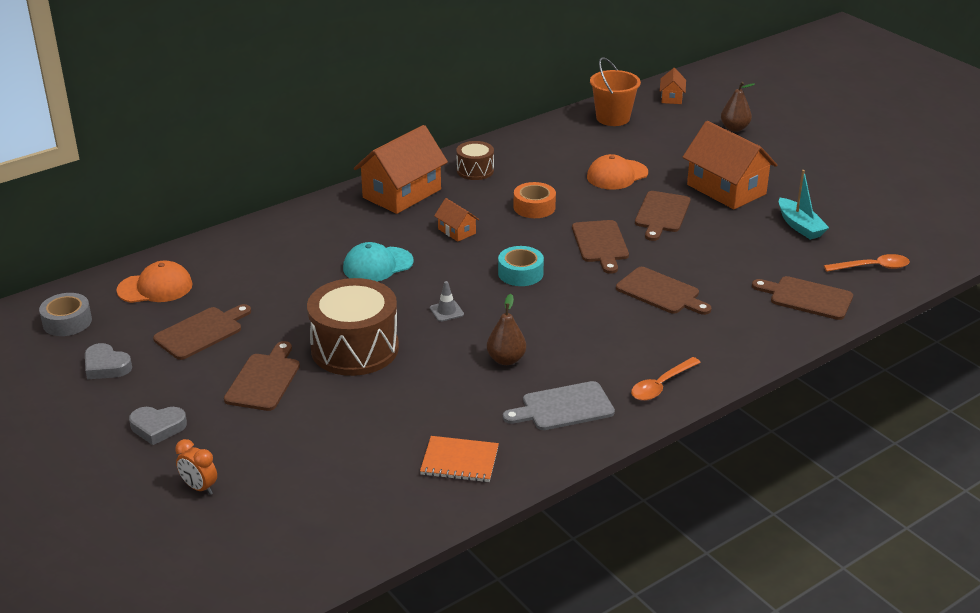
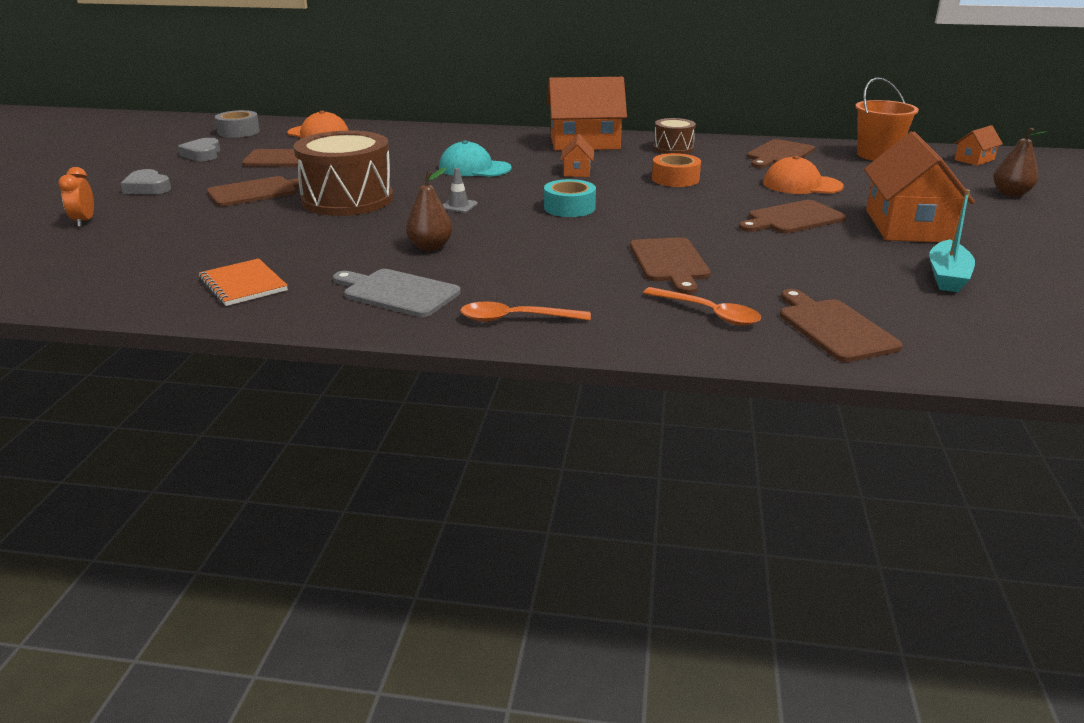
camera: 45 degrees right, 5 degrees down
brown cutting board [572,220,629,274] -> brown cutting board moved to [747,139,815,168]
orange spoon [824,254,910,272] -> orange spoon moved to [643,287,761,326]

